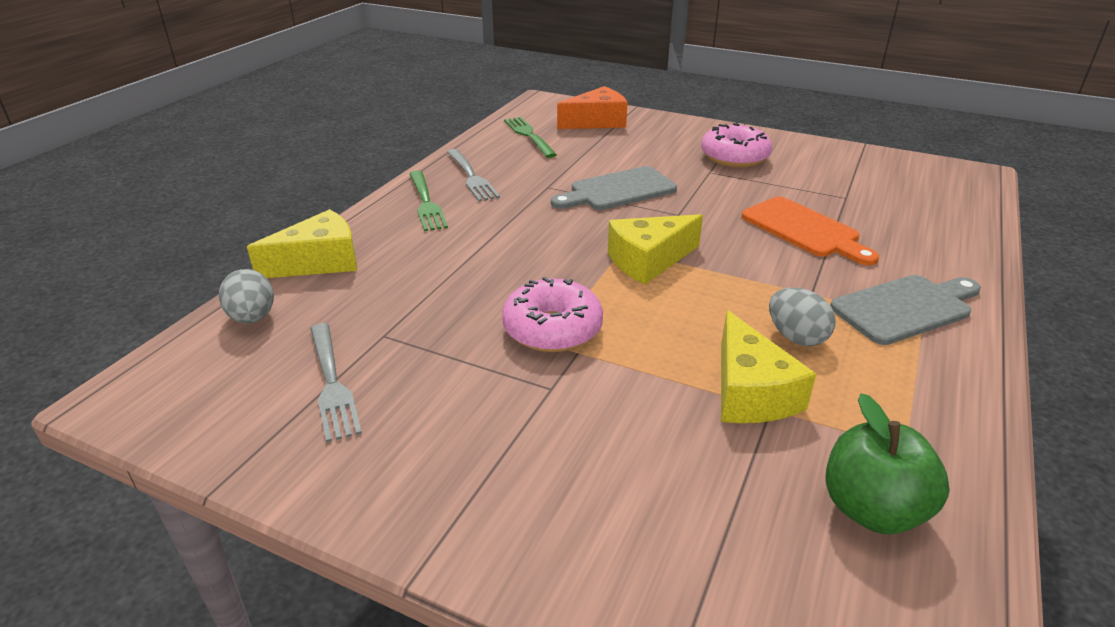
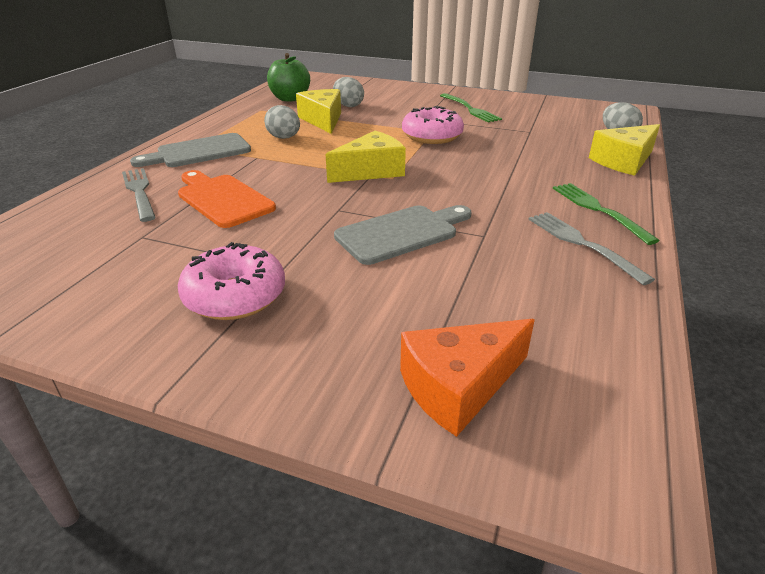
camera: 175 degrees right, 0 degrees up
grey fork [310,323,362,443] -> grey fork moved to [122,168,156,222]
green fork [504,117,557,158] -> green fork moved to [440,93,502,123]
none -> grey egg [333,77,364,107]

